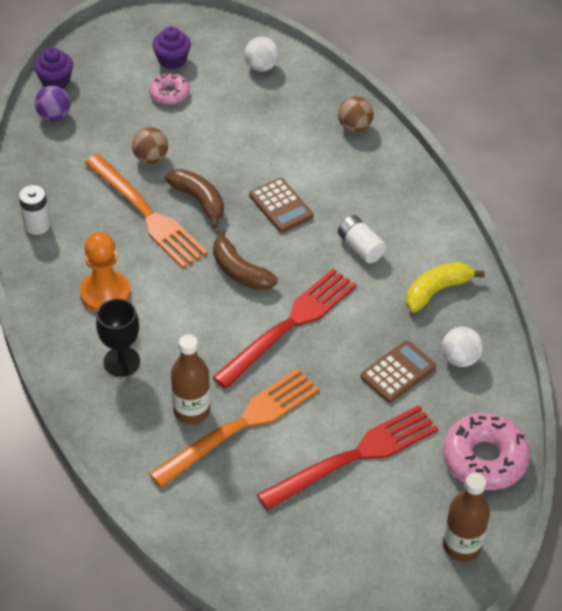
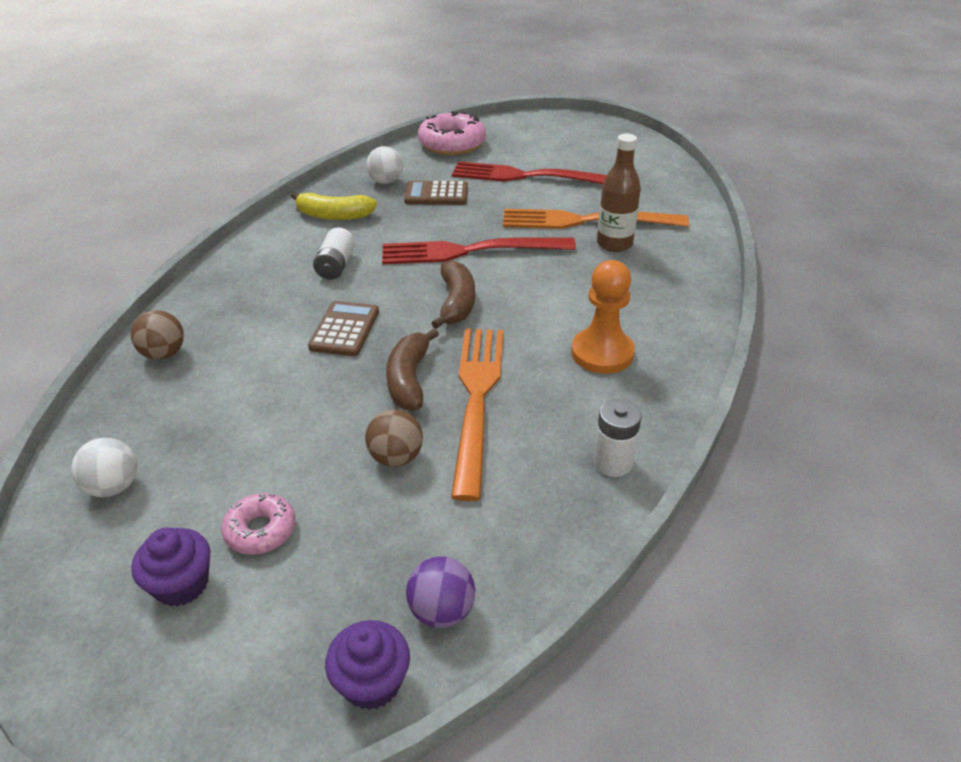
camera: 135 degrees left, 10 degrees down
black goblet [96,298,140,377] -> none
brown bottle [443,473,490,561] -> none

